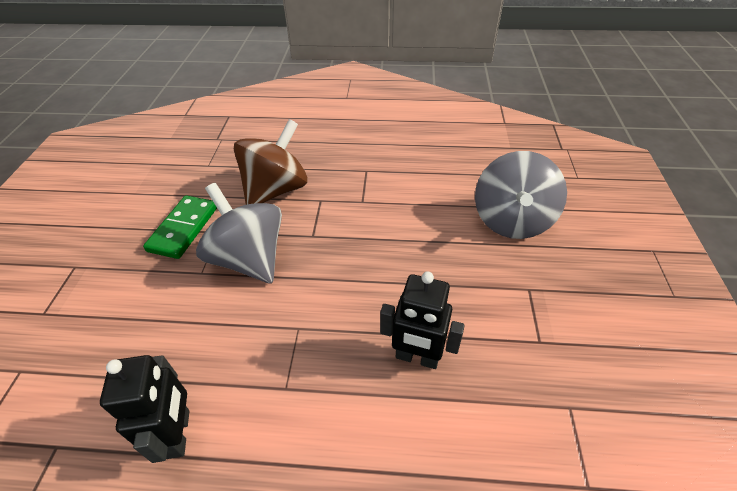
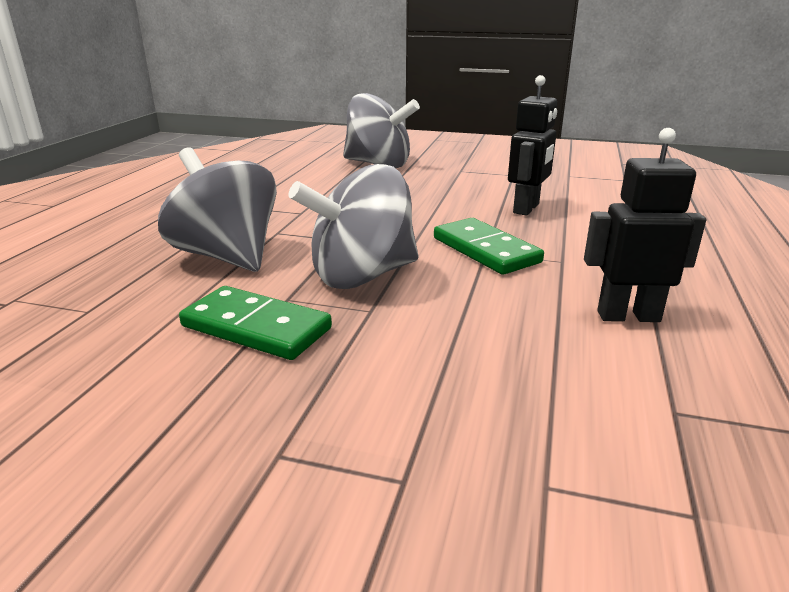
camera: 80 degrees left, 20 degrees down
brown spinning top [234,119,308,205] -> grey spinning top [158,147,277,272]
none -> green domino [434,218,544,275]

